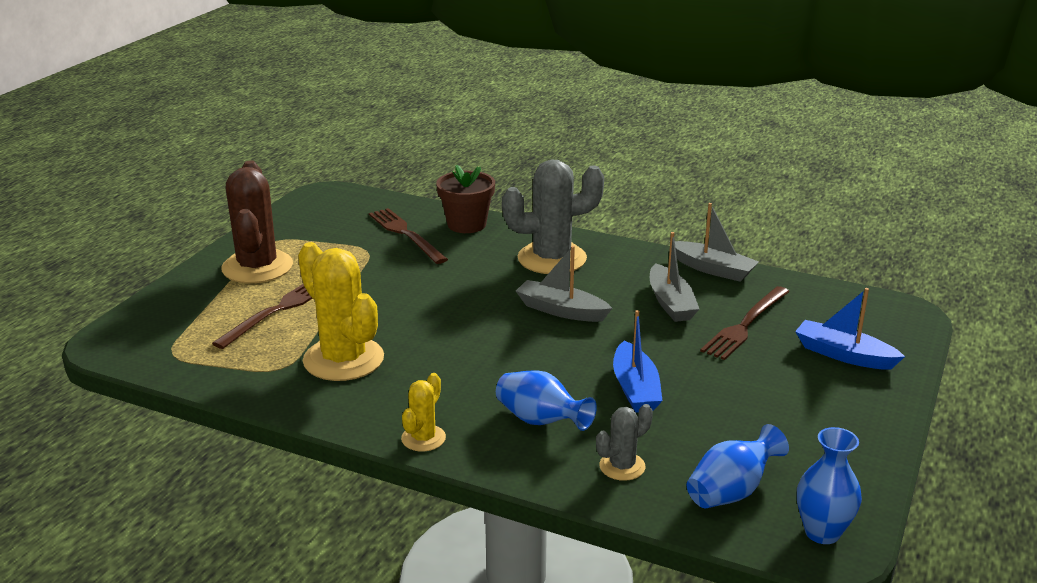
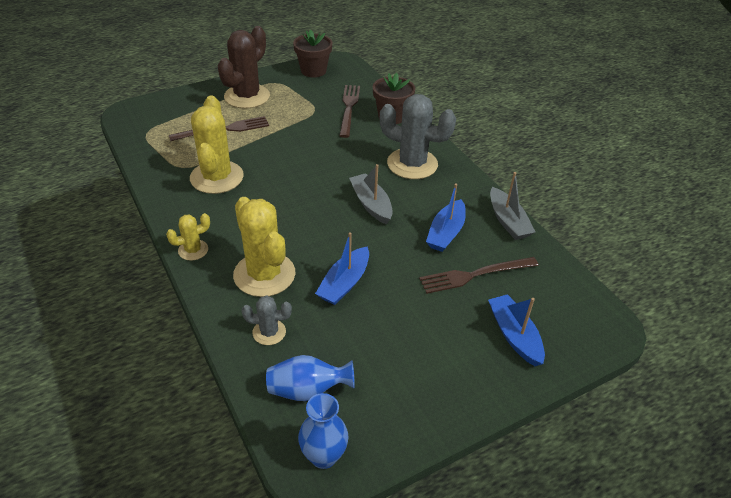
camera: 35 degrees right, 15 degrees up
blue vase [496,370,597,431] -> yellow cactus [233,197,296,297]
grey boat [650,232,699,322] -> blue boat [426,183,466,252]
none -> brown flower pot [293,30,332,78]

